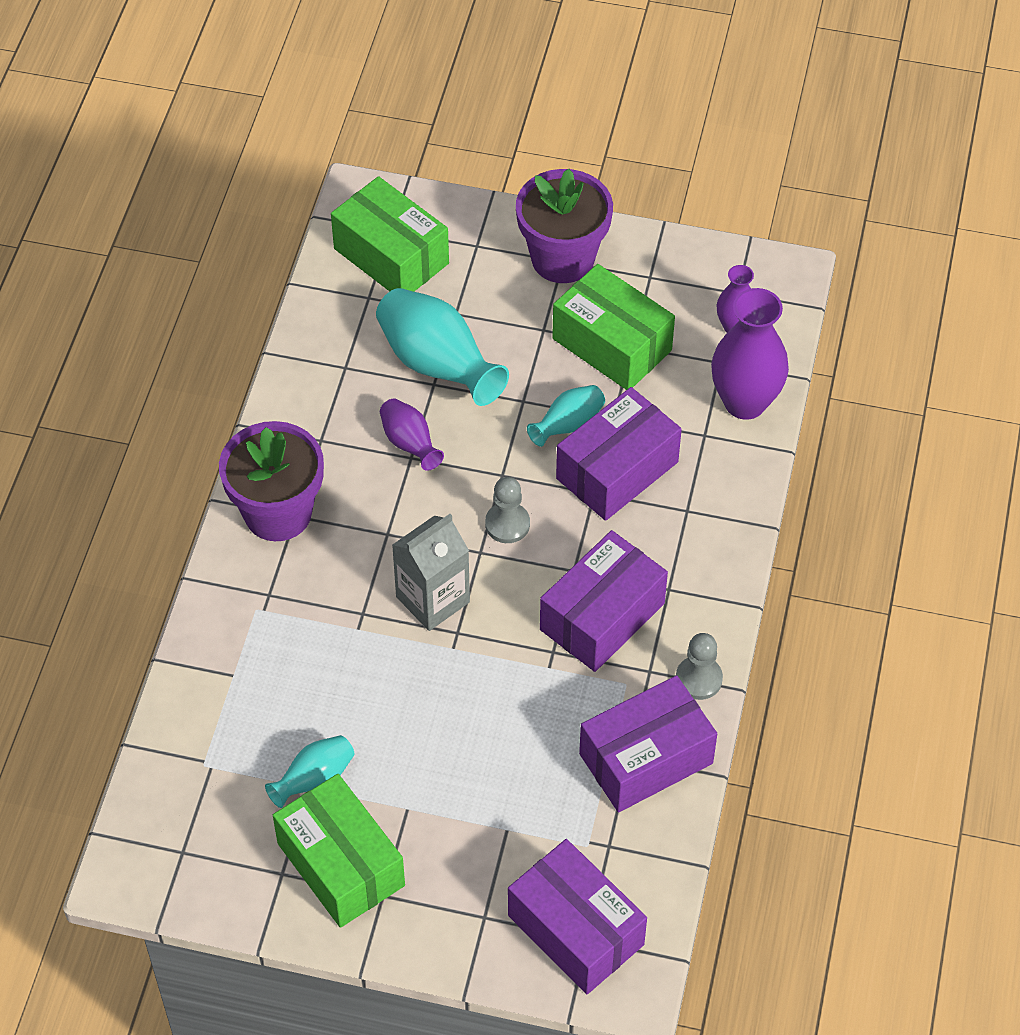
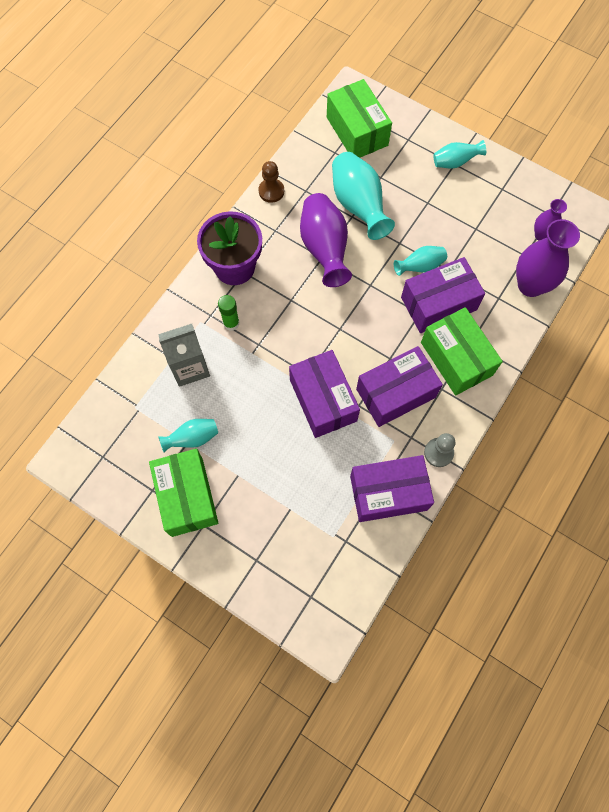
camera: 20 degrees right, 15 degrees up
purple vase [380,398,444,471] -> purple vase [300,193,352,287], size x1.83
grey carton [392,514,470,631] -> grey carton moved to [158,324,210,387]
grey pawn [485,477,530,543] -> none
purple box [508,839,647,994] -> purple box moved to [289,350,360,438]
purple flower pot [516,169,613,283] -> turquoise vase [433,140,486,169]
green box [552,264,675,390] -> green box moved to [421,307,503,396]
none -> green glue stick [218,295,239,331]
none -> brown pawn [258,161,284,203]

